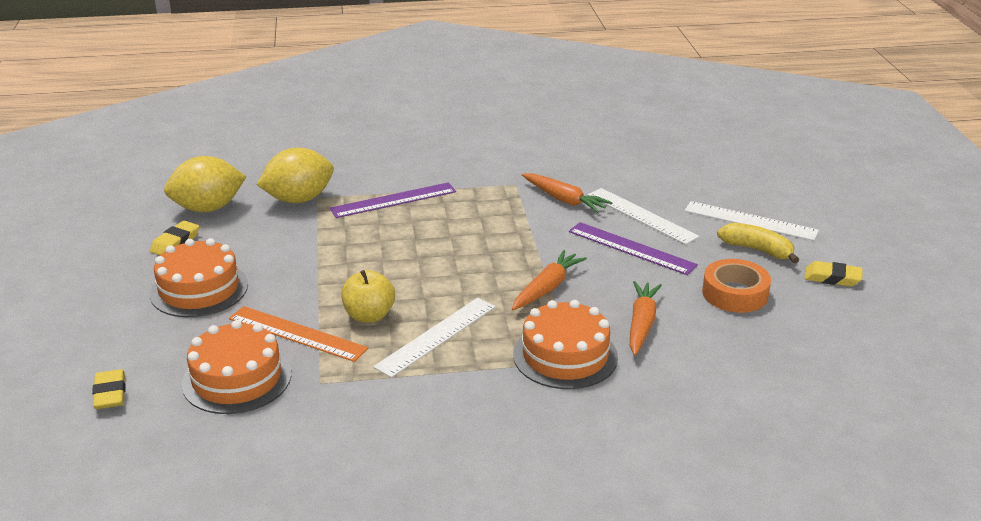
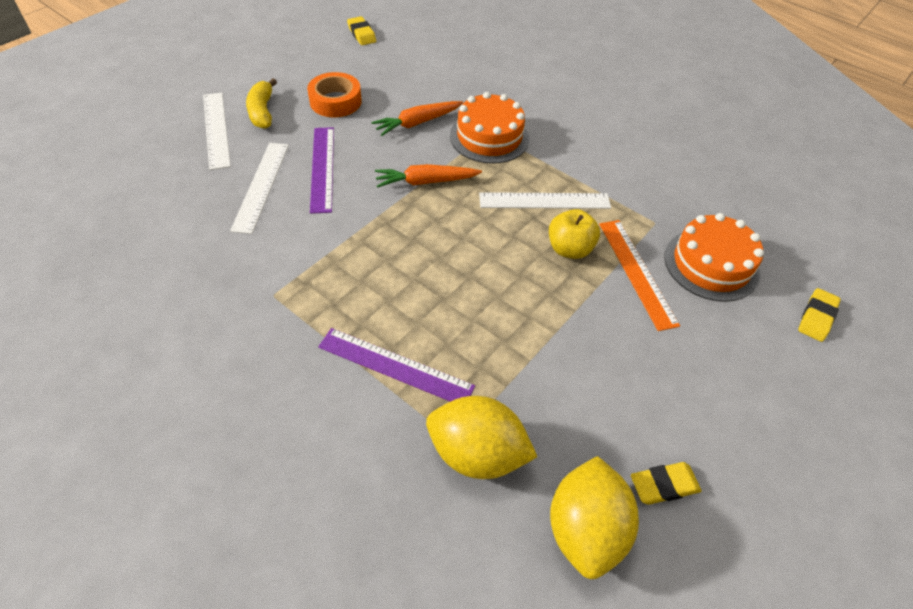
camera: 135 degrees left, 20 degrees up
orange cake [150,238,248,317] -> none
yellow lemon [164,156,246,212] -> yellow lemon turned 75 degrees clockwise [550,456,639,579]
orange carrot [522,173,612,213] -> none
yellow eraser [804,261,863,287] -> yellow eraser moved to [347,16,376,45]

